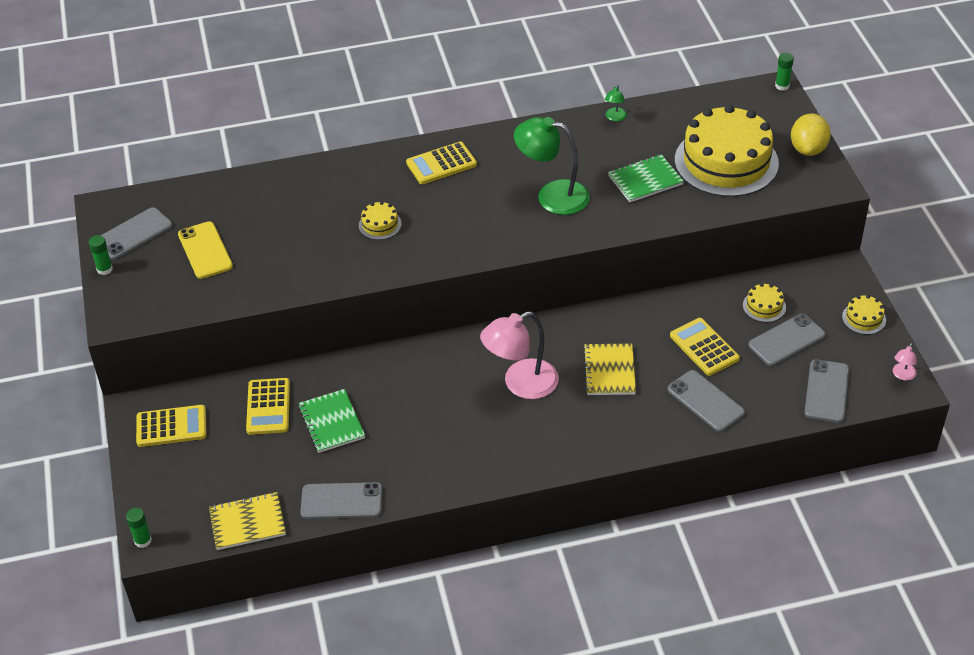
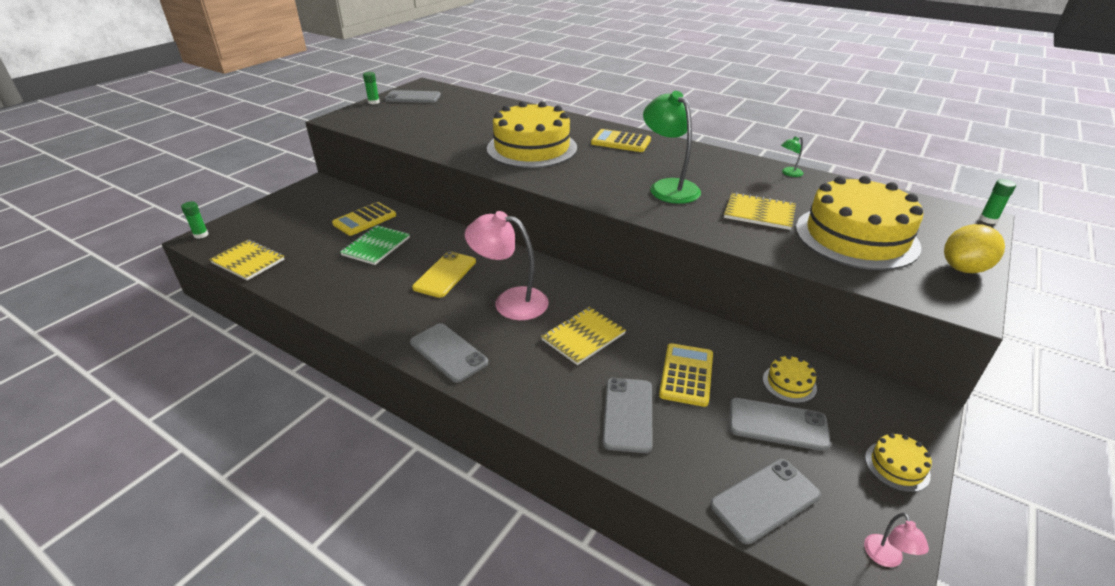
camera: 45 degrees right, 10 degrees down
yellow calculator [136,405,207,447] -> none
yellow phone [178,221,233,279] -> yellow phone moved to [412,251,476,298]
grey phone [300,482,383,519] -> grey phone moved to [410,323,488,383]
yellow cake [359,201,402,240] -> yellow cake [487,101,577,168], size x2.47
green notebook [608,154,684,202] -> yellow notebook [724,192,796,230]
pink lamp [893,343,917,381] -> pink lamp turned 75 degrees counterclockwise [864,513,929,567]

